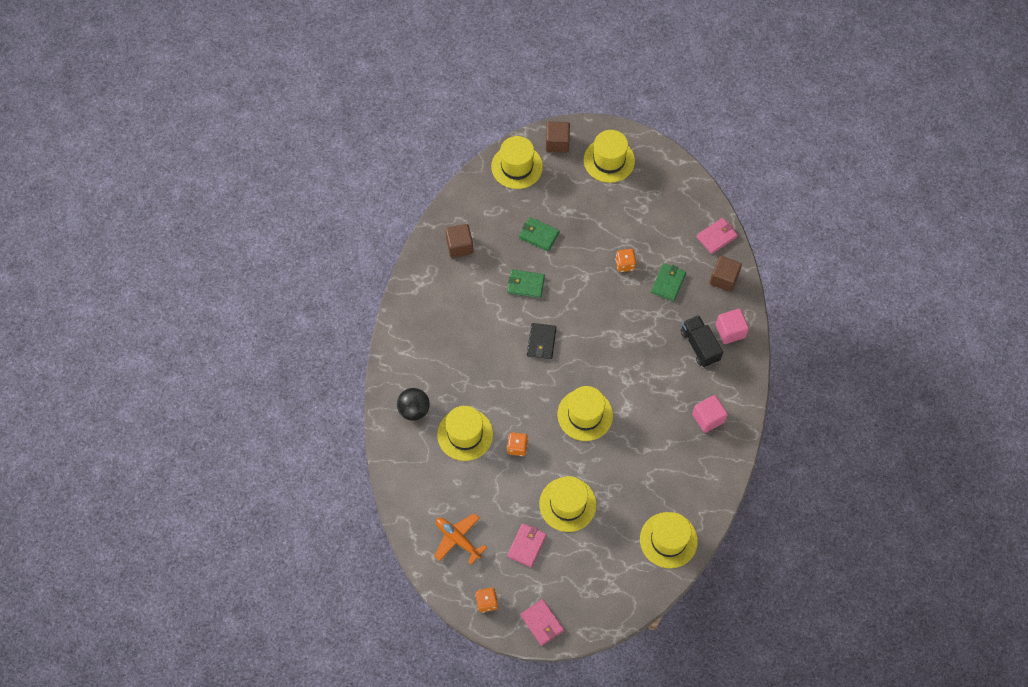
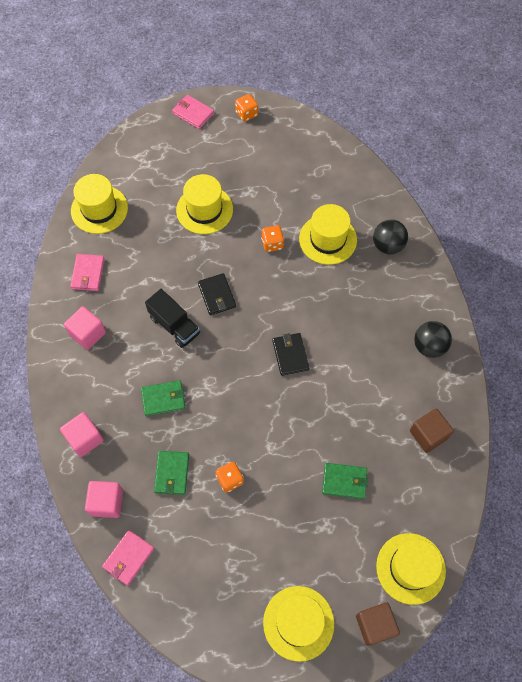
camera: 160 degrees right, 0 degrees up
orange plane [434,513,487,565] -> none
green wallet [507,270,545,298] -> green wallet moved to [141,380,185,416]
pink wallet [507,523,547,567] -> pink wallet moved to [70,254,105,291]
yellow hat [557,386,613,441] -> black wallet [198,273,236,315]
black truck [681,315,723,367] -> black truck moved to [145,289,200,348]
brown cube [710,256,742,292] -> pink cube [85,481,123,518]
none -> black ball [414,321,452,358]

